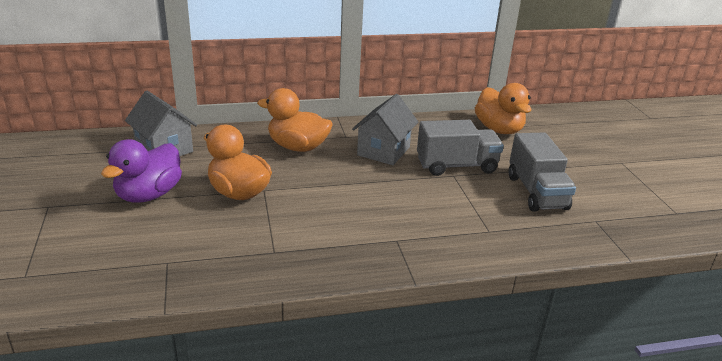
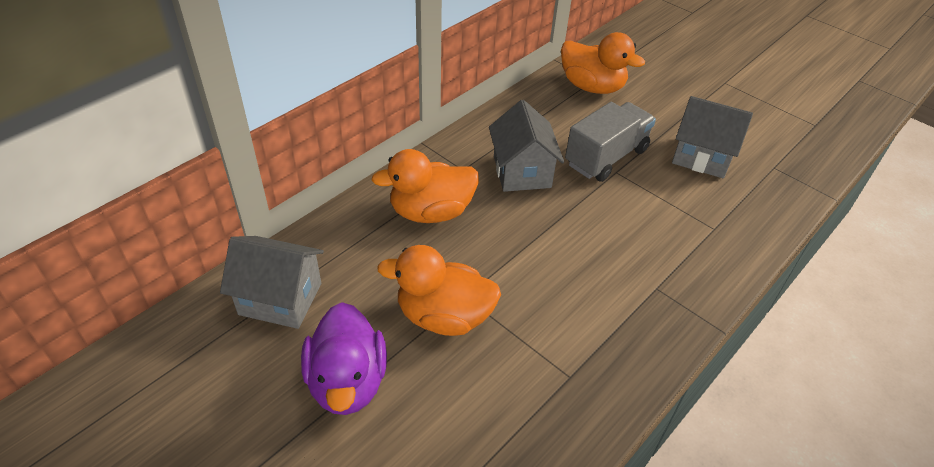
camera: 35 degrees left, 15 degrees up
grey truck [509,132,576,212] -> grey house [672,96,753,178]

